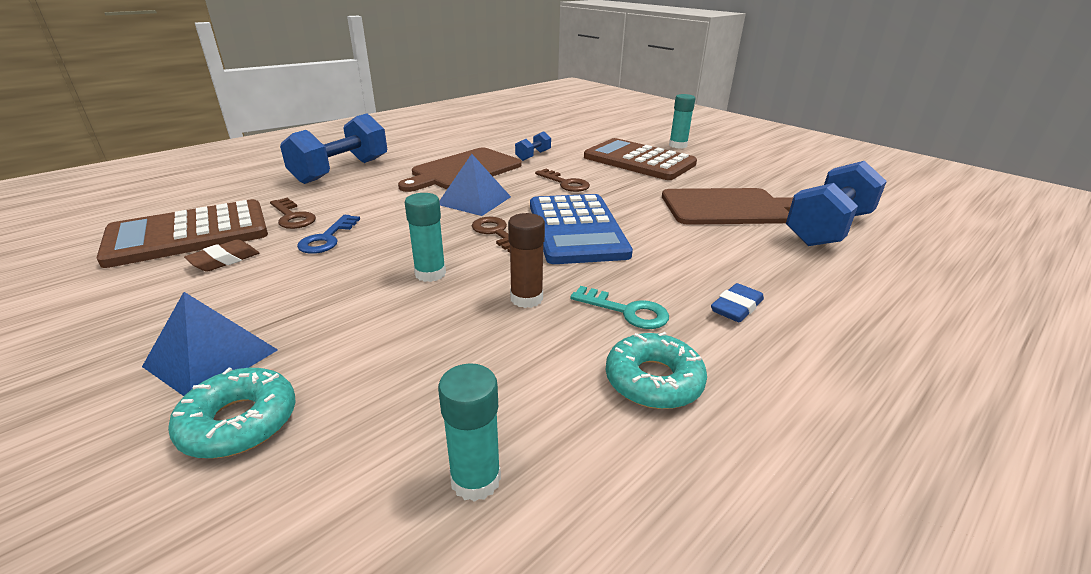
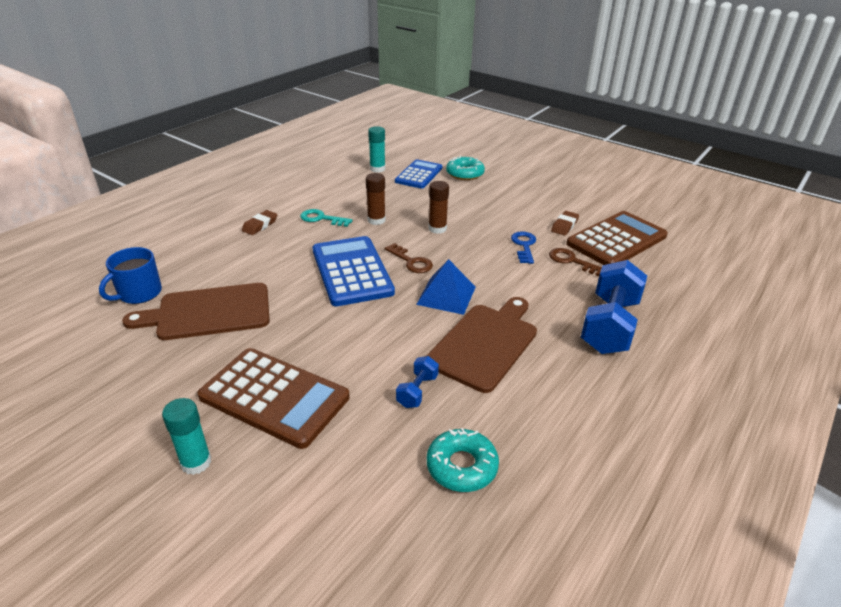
camera: 170 degrees right, 5 degrees up
blue pyramid [142,292,278,396] -> none
turquoise glue stick [405,193,446,282] -> brown glue stick [428,181,449,234]
brown key [535,169,590,192] -> none
turquoise donut [606,332,707,409] -> turquoise donut moved to [427,428,499,492]
blue eraser [711,283,764,322] -> brown eraser [242,210,277,235]
blue dumbbell [786,161,887,246] -> blue mug [99,247,162,304]
none -> blue calculator [395,159,442,189]

